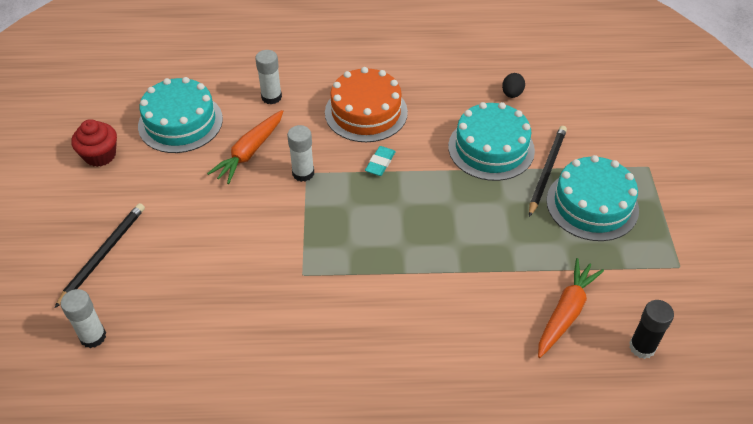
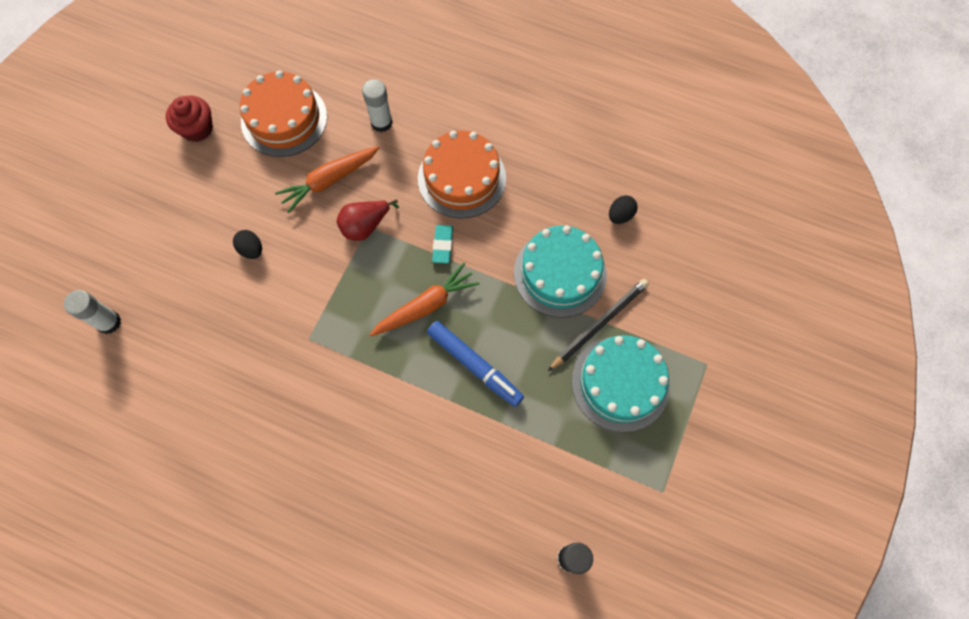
camera: 25 degrees right, 20 degrees up
black pencil [55,203,145,308] -> none
turquoise cake [138,77,223,153] -> orange cake [240,71,327,157]
white glue stick [287,125,314,182] -> red pear [336,199,399,241]
turquoise eraser [365,146,396,176] -> turquoise eraser turned 45 degrees counterclockwise [432,225,453,263]
orange carrot [538,258,604,358] -> orange carrot moved to [370,262,480,336]
none -> black egg [233,230,262,259]
none -> blue marker [427,321,524,407]

